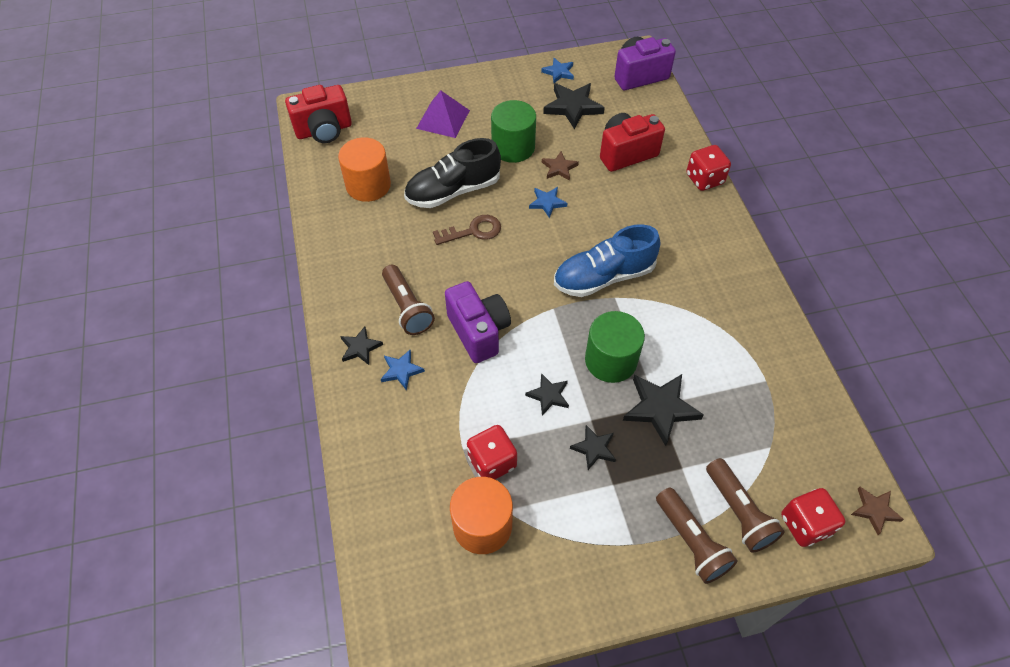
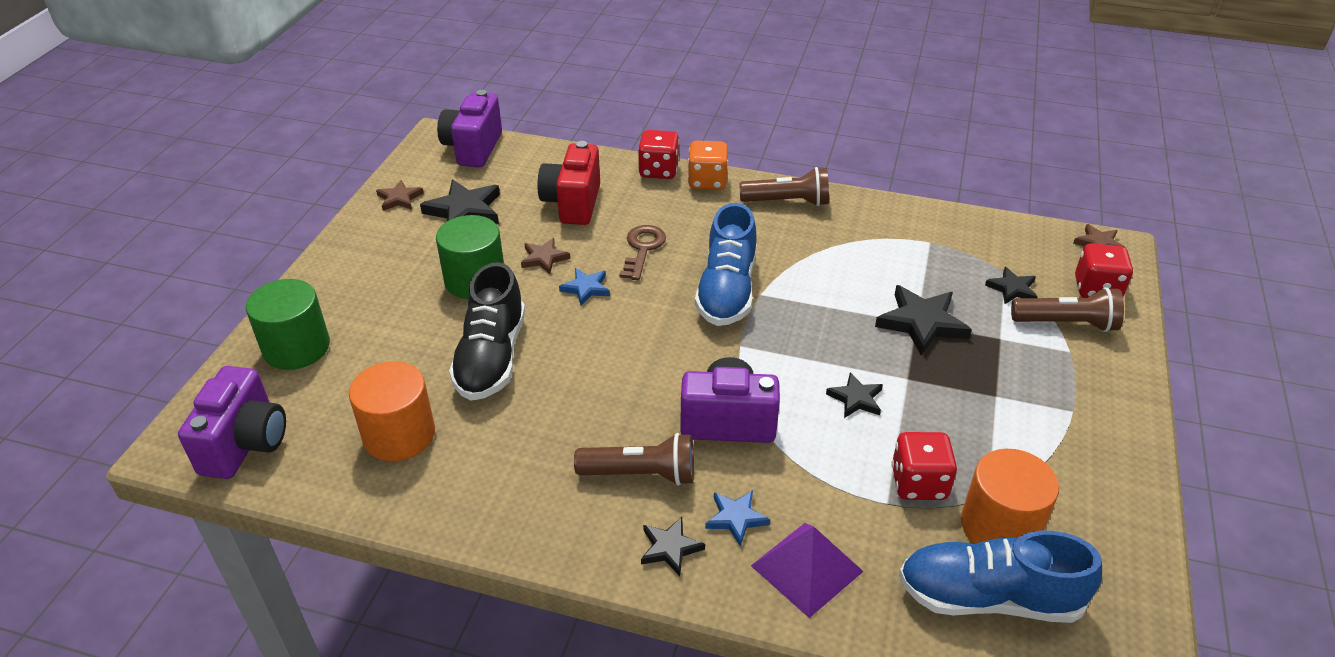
camera: 60 degrees left, 15 degrees down
red camera [285,85,352,143] -> purple camera [178,366,286,479]
purple pyramid [416,90,470,138] -> purple pyramid moved to [751,523,864,618]
brown key [433,215,501,245] -> brown key moved to [619,225,666,280]
blue star [541,58,574,83] -> brown star [376,180,424,211]
black star [570,425,616,470] -> black star moved to [985,267,1038,304]
green cylinder [585,311,645,383] -> green cylinder moved to [246,279,330,370]
brown flashlight [656,488,737,584] -> brown flashlight moved to [739,167,829,206]
none -> orange dice [688,141,728,190]
none -> blue shoe [899,531,1102,623]

